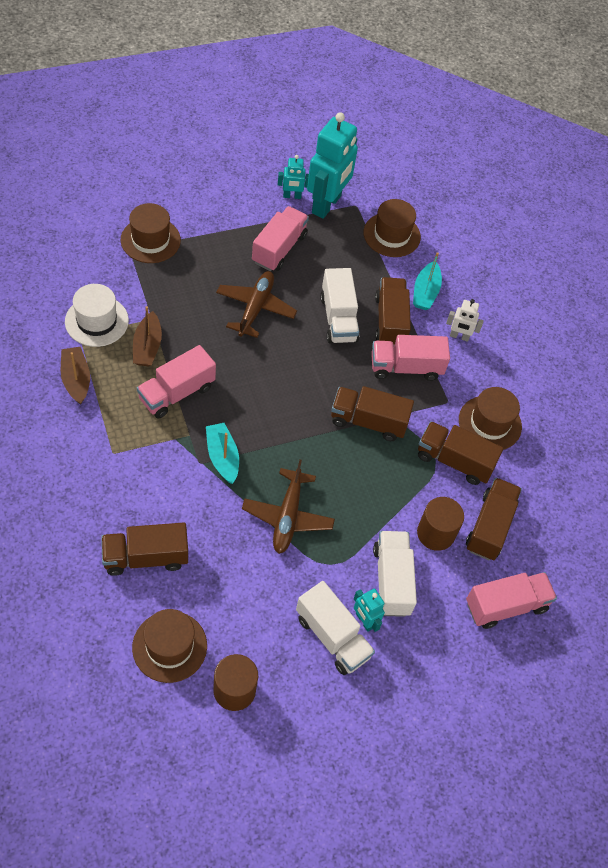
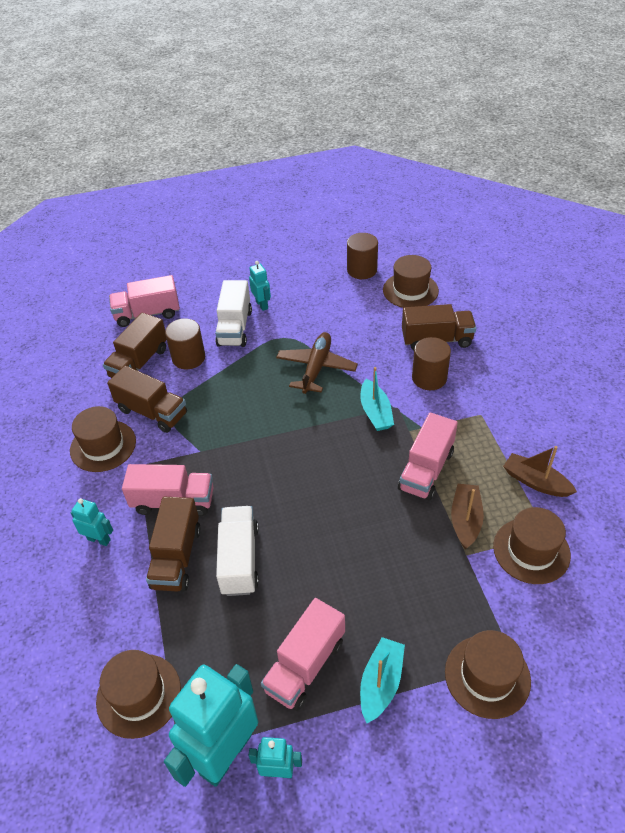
camera: 165 degrees left, 10 degrees down
brown boat [61,347,90,405] -> brown boat turned 135 degrees clockwise [503,446,577,497]
white hat [65,284,129,347] -> brown hat [493,507,571,584]
pink truck [137,345,216,419] -> pink truck turned 150 degrees clockwise [398,413,458,501]
brown plane [216,271,297,338] -> none
white truck [296,581,375,675] -> none
brown truck [331,386,414,441] -> none
turquoise boat [413,252,442,310] -> turquoise boat moved to [360,637,405,723]
white robot [446,299,484,342] -> turquoise robot [71,498,113,546]
none -> brown cylinder [412,337,451,390]

